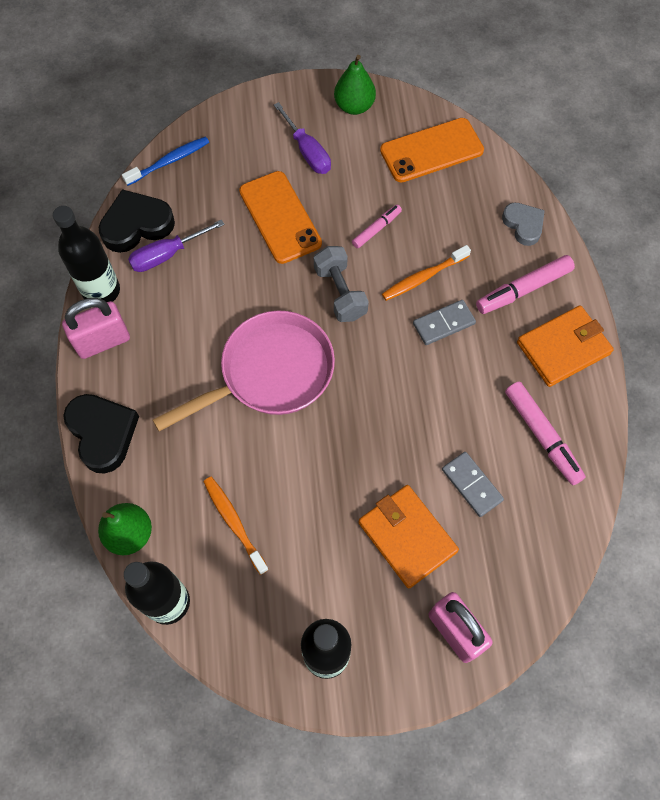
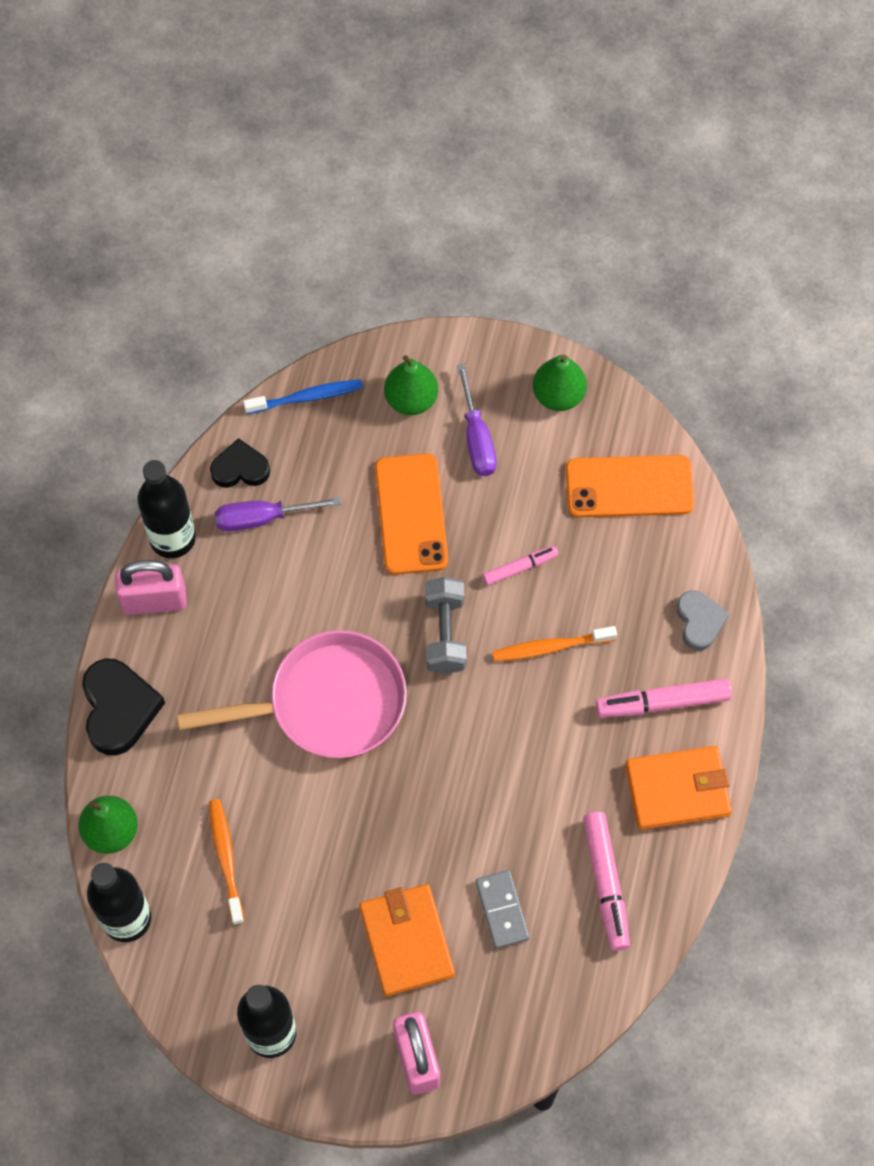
camera: 20 degrees right, 0 degrees up
black heart [98,189,175,253] -> black heart [210,438,270,488], size x0.64
grey domino [413,300,476,345] -> none
none -> green pear [384,355,438,415]

